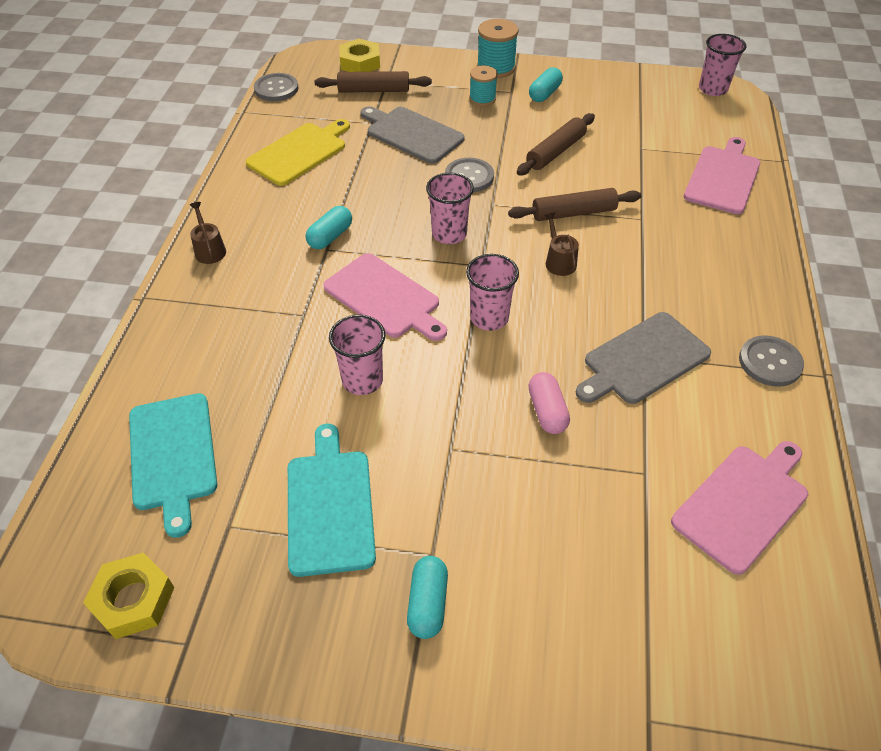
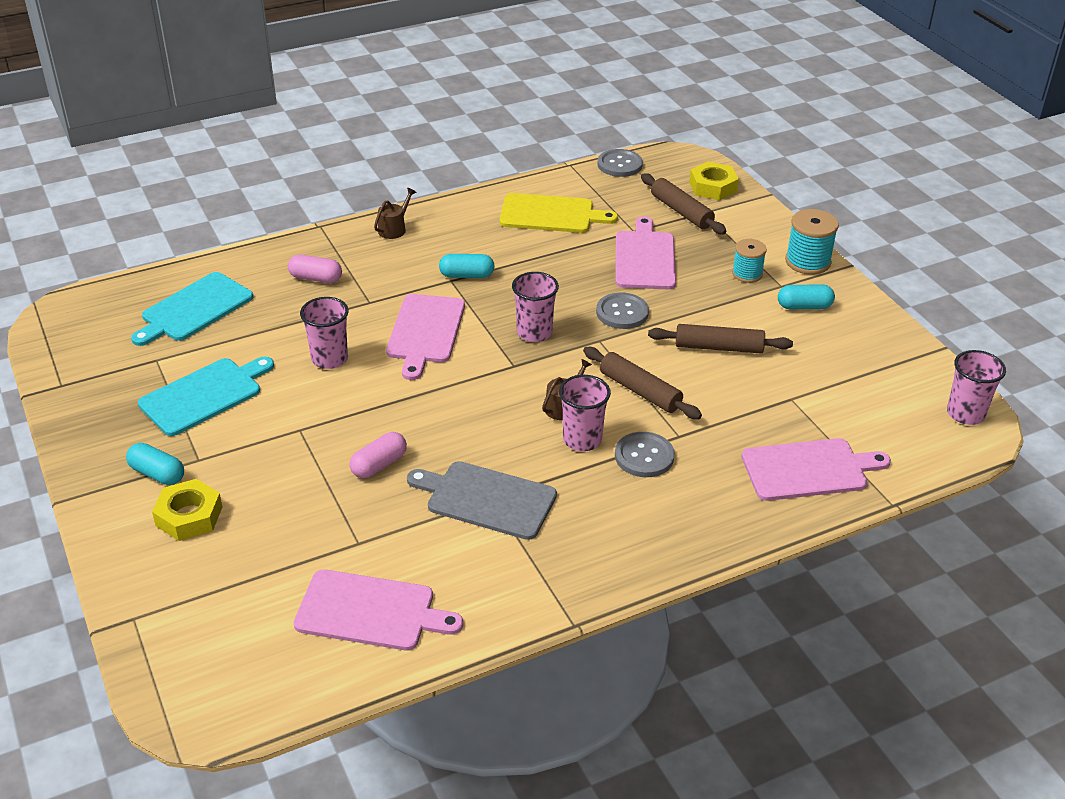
camera: 55 degrees right, 10 degrees down
yellow nut [83,553,175,639] -> yellow nut moved to [152,479,222,541]
grey cutting board [361,106,465,164] -> pink cutting board [615,216,676,289]
turquoise capsule [407,556,448,639] -> turquoise capsule turned 60 degrees clockwise [126,443,184,485]
pink cup [466,254,519,331] -> pink cup moved to [559,375,611,451]
grey button [739,335,804,387] -> grey button moved to [615,432,675,477]
none -> pink capsule [288,255,342,283]

